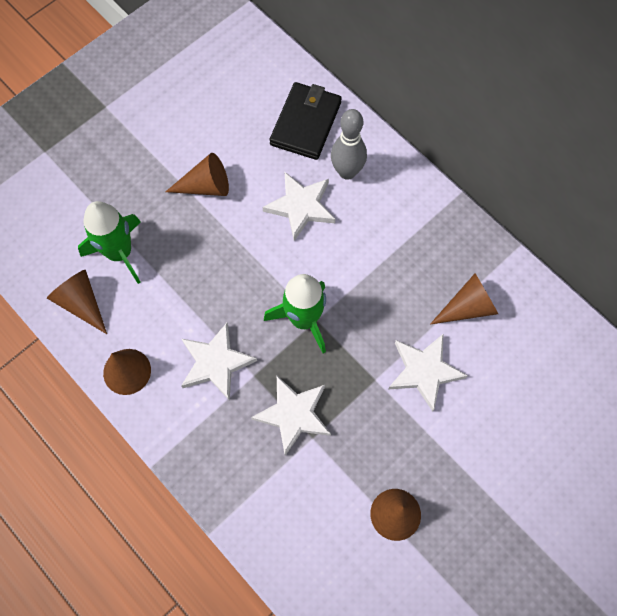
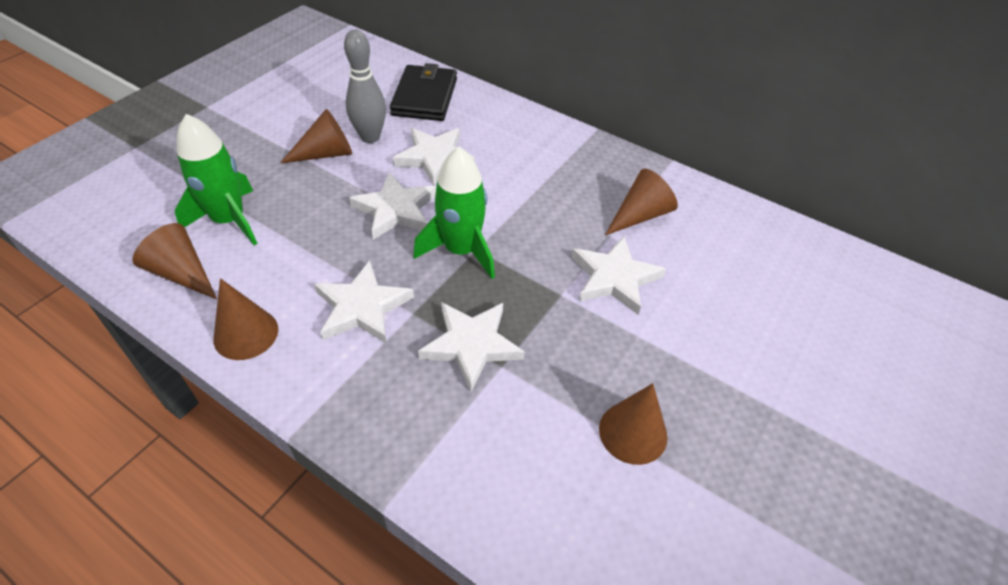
camera: 15 degrees left, 20 degrees down
grey bowling pin [331,109,367,180] -> grey bowling pin moved to [344,30,386,143]
none -> white star [349,172,436,240]

